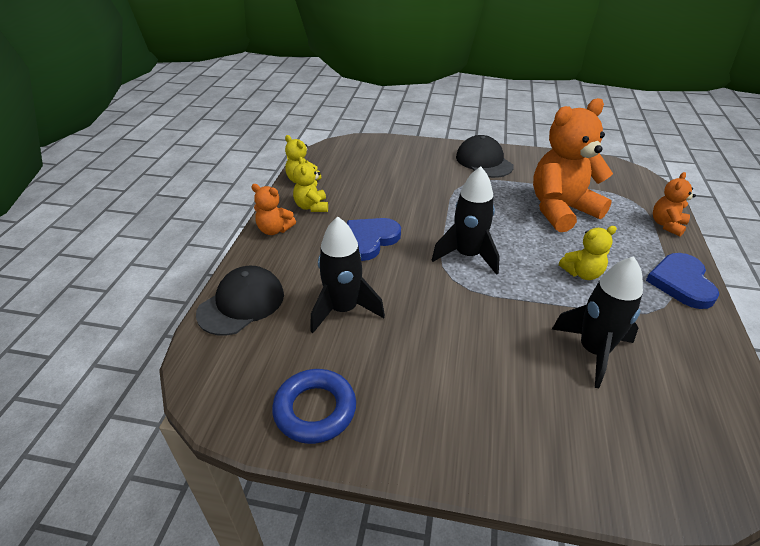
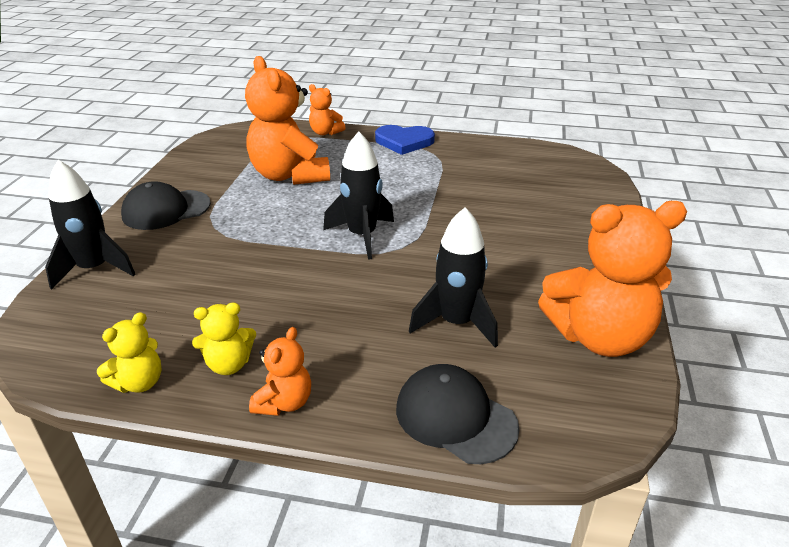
camera: 90 degrees left, 5 degrees down
blue ring [272,369,356,444] -> orange teddy bear [538,201,687,357]
blue heart [347,218,401,261] -> none
black rocket [552,256,643,388] -> black rocket moved to [45,160,136,290]
yellow teddy bear [559,226,617,280] -> none

